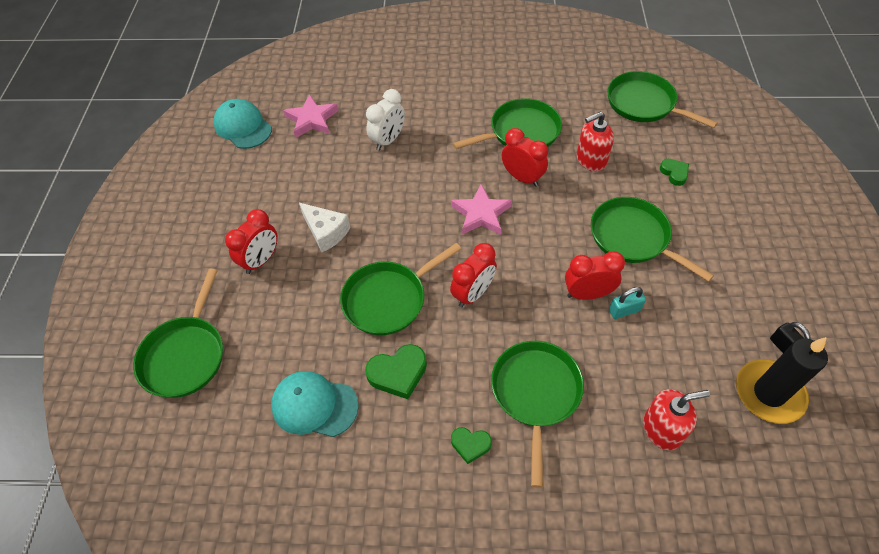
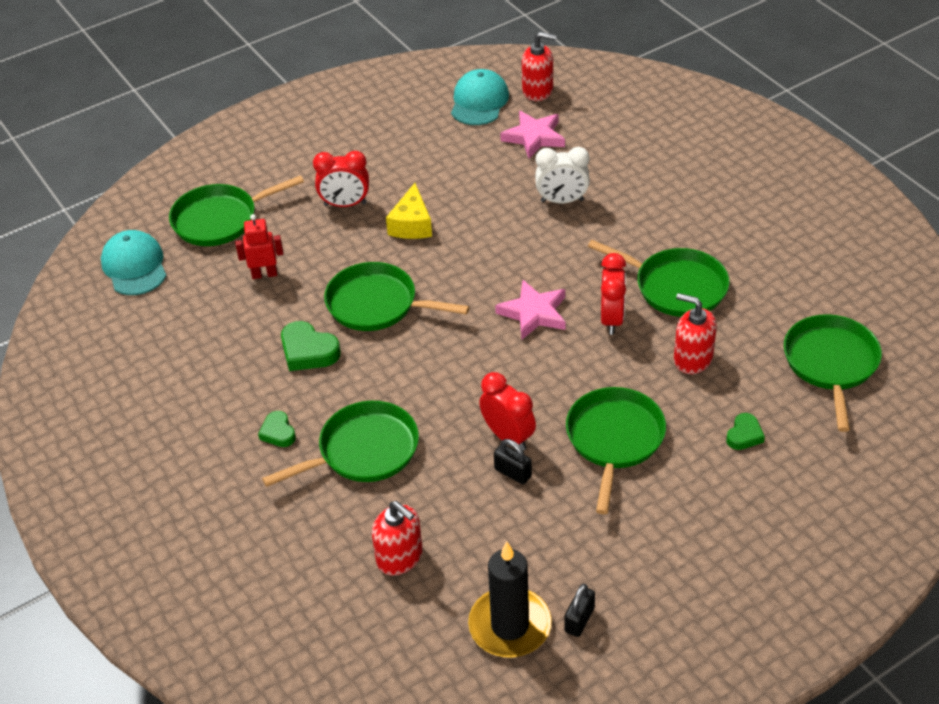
camera: 55 degrees right, 10 degrees down
turquoise cap [271,371,359,437] -> turquoise cap moved to [101,230,167,295]
white cheese [299,203,350,252] -> yellow cheese [386,183,432,239]
red clock [450,243,497,307] -> none
turquoise padlock [609,287,646,319] -> black padlock [494,439,532,484]
none -> red robot [235,214,283,279]
none -> red soap dispenser [522,32,557,101]

